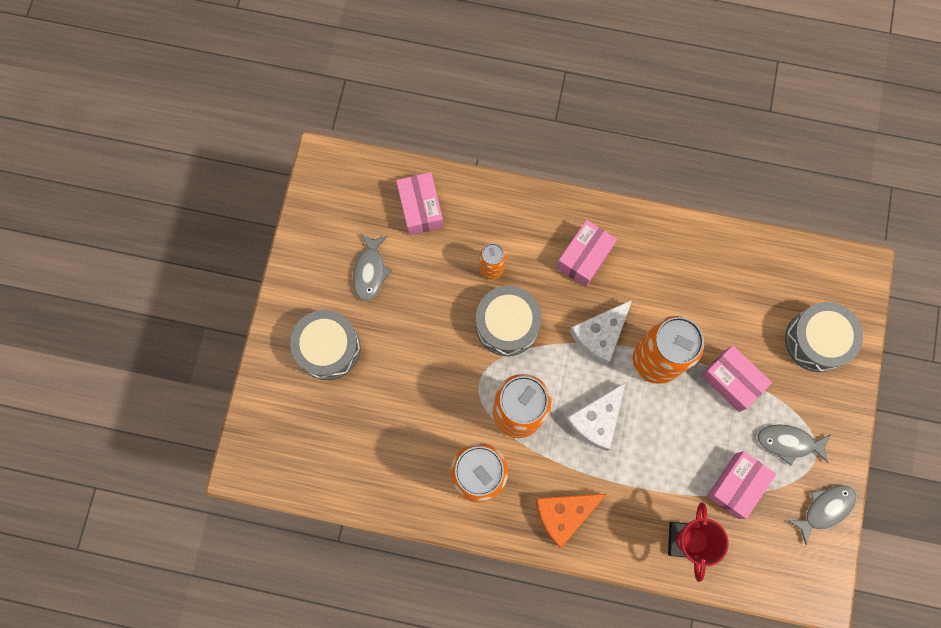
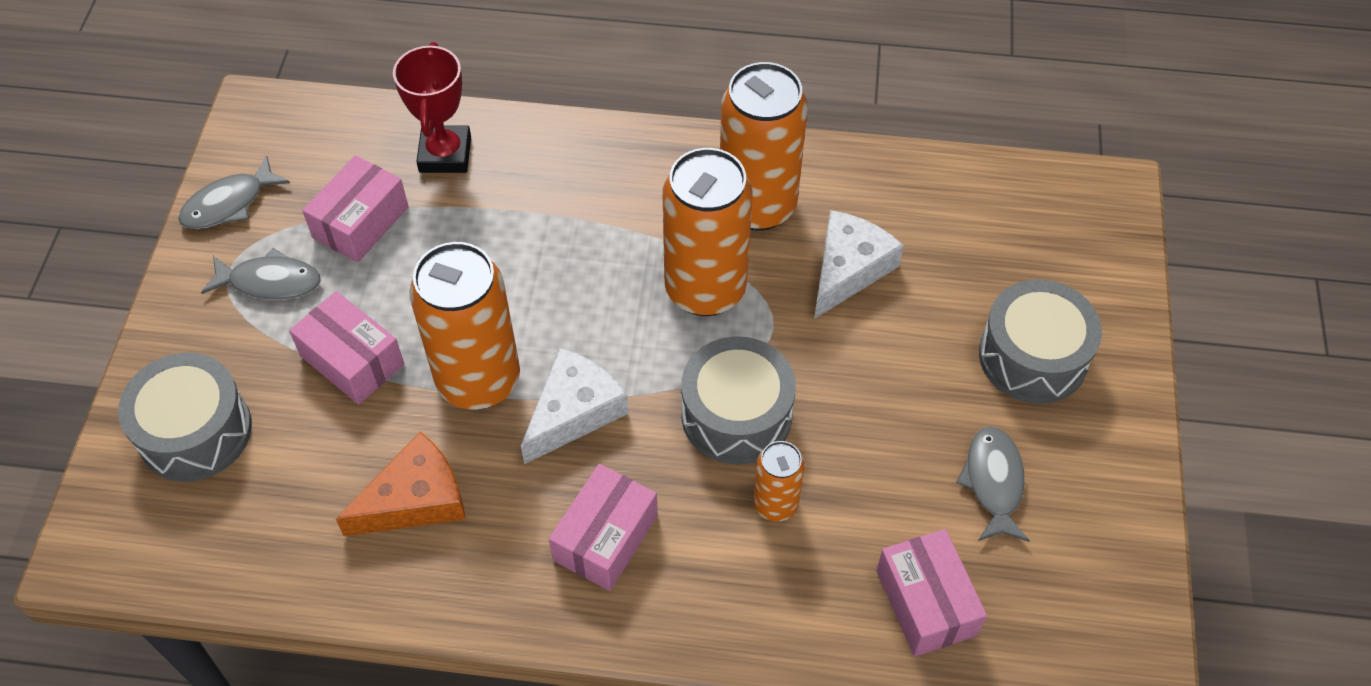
camera: 175 degrees right, 20 degrees down
orange cheese [535,494,607,548] -> orange cheese moved to [336,432,466,536]
white cheese [565,382,626,451] -> white cheese moved to [814,210,904,319]

